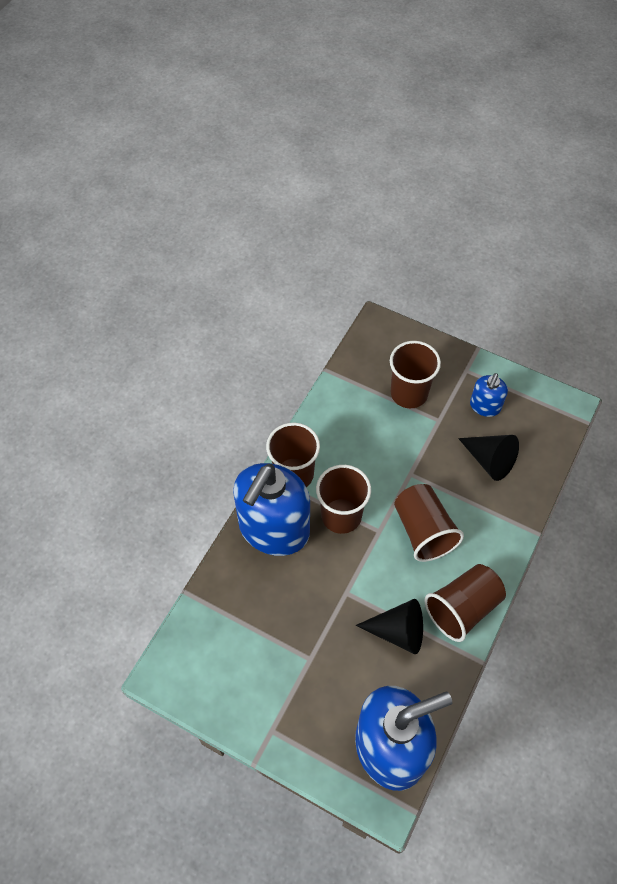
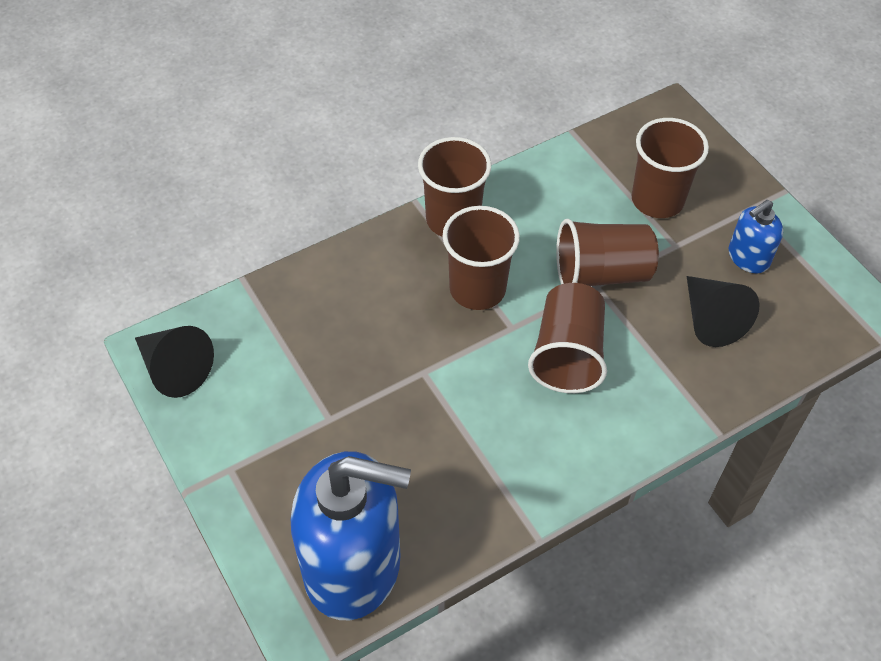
camera: 30 degrees right, 5 degrees down
blue soap dispenser [233,463,310,556] -> none
black cone [356,599,423,654] -> black cone moved to [135,326,214,398]
brown cup [425,564,506,642] -> brown cup moved to [556,219,659,287]

